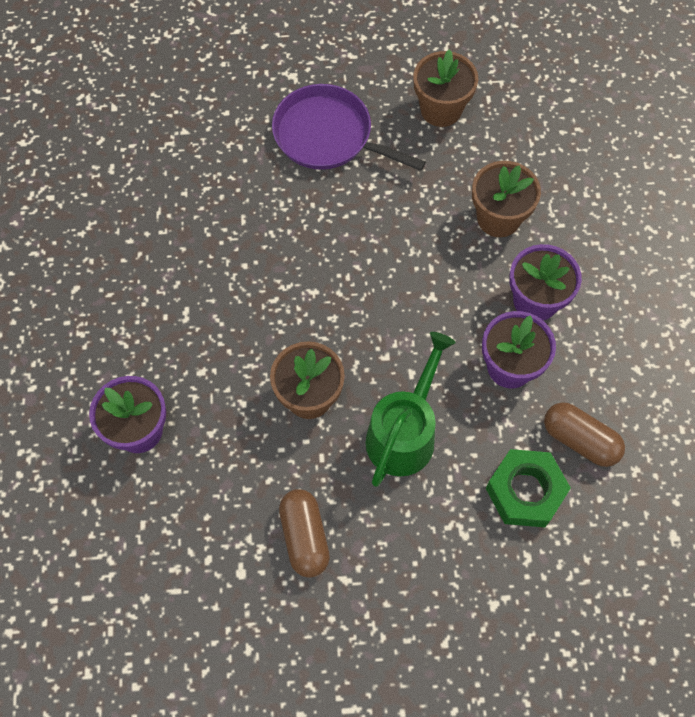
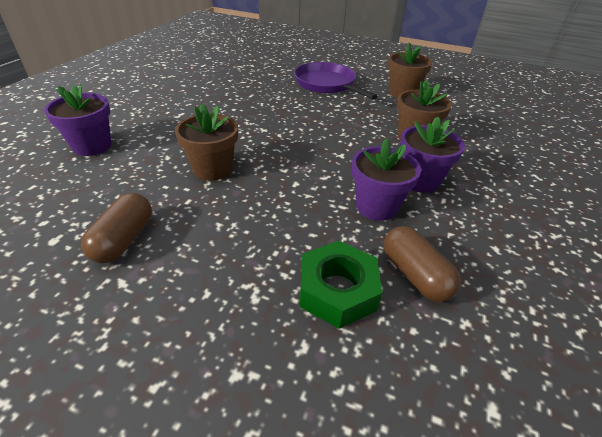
camera: 25 degrees right, 25 degrees down
green watering can [366,332,456,487] -> none

